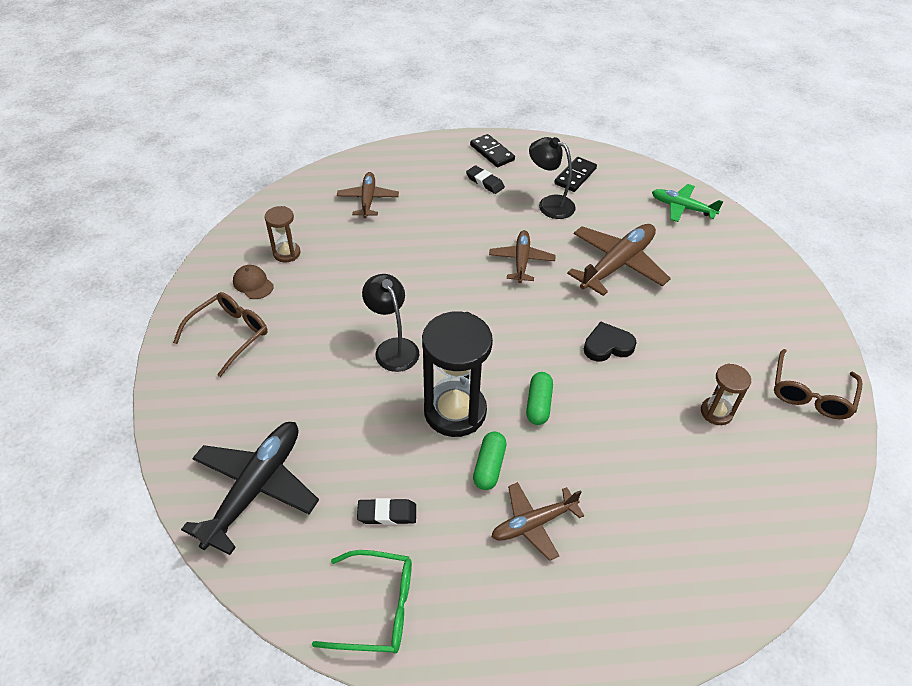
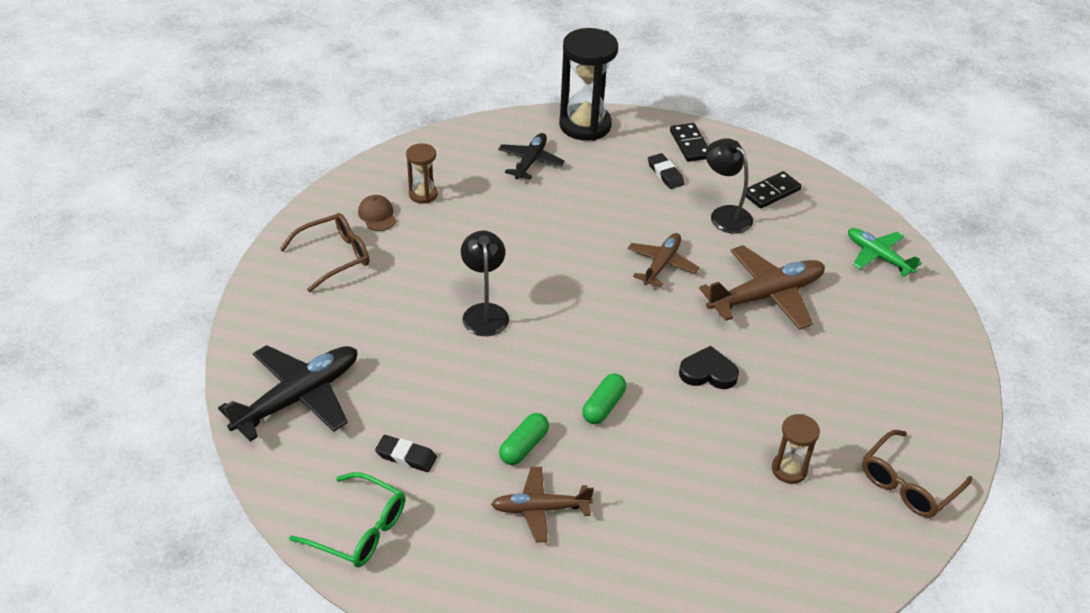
camera: 20 degrees right, 5 degrees down
brown plane [337,172,399,218] -> black plane [498,133,565,180]
black hourglass [422,311,493,437] -> black hourglass moved to [559,28,618,141]

